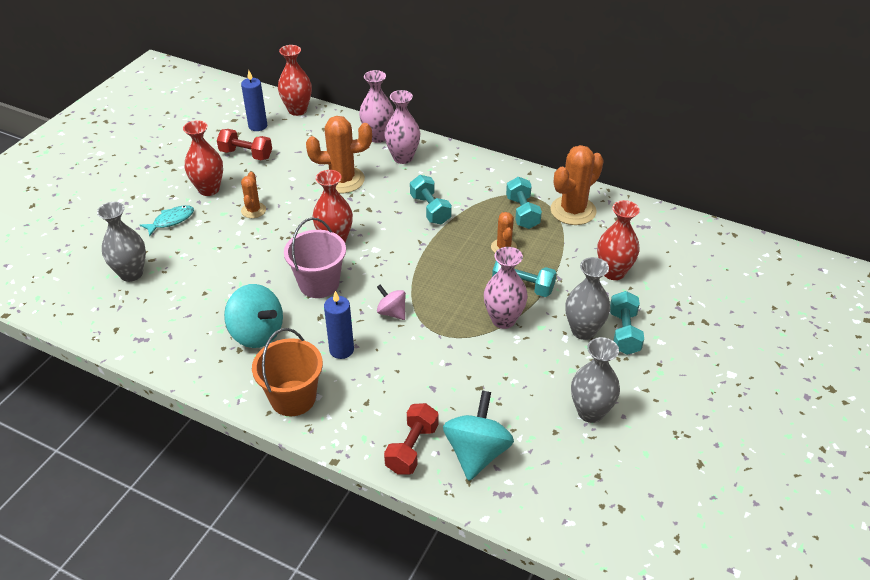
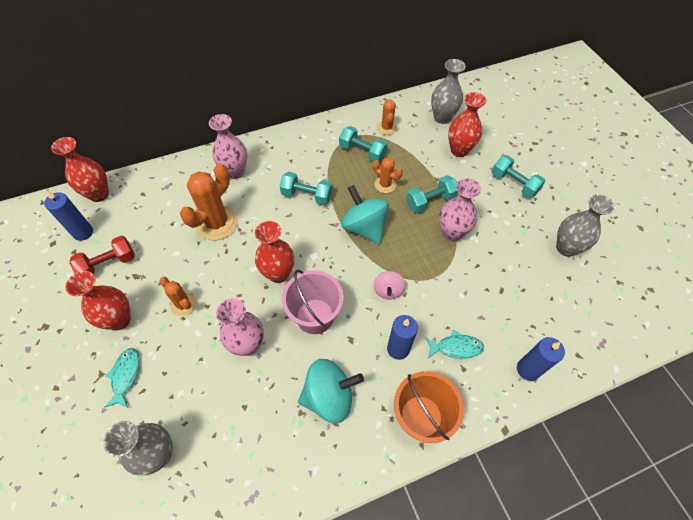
camera: 50 degrees left, 15 degrees up
pink vase [359,70,394,143] -> pink vase moved to [216,298,264,356]
pink spinning top [377,285,406,320] -> pink spinning top turned 75 degrees counterclockwise [374,271,405,300]
red dumbbell [384,403,439,475] -> blue candle [517,337,565,381]
turquoise spinning top [443,391,514,481] -> turquoise spinning top moved to [341,185,389,244]
orange cactus [550,145,604,225] -> orange cactus [377,99,397,135], size x0.55
grey vase [565,257,610,340] -> grey vase moved to [431,59,466,124]
none -> turquoise fish [425,330,484,359]

